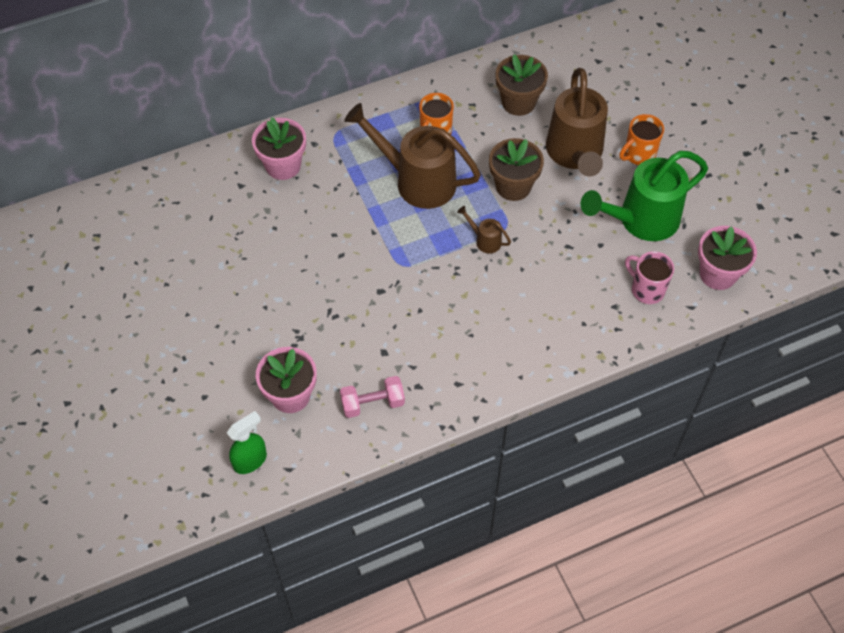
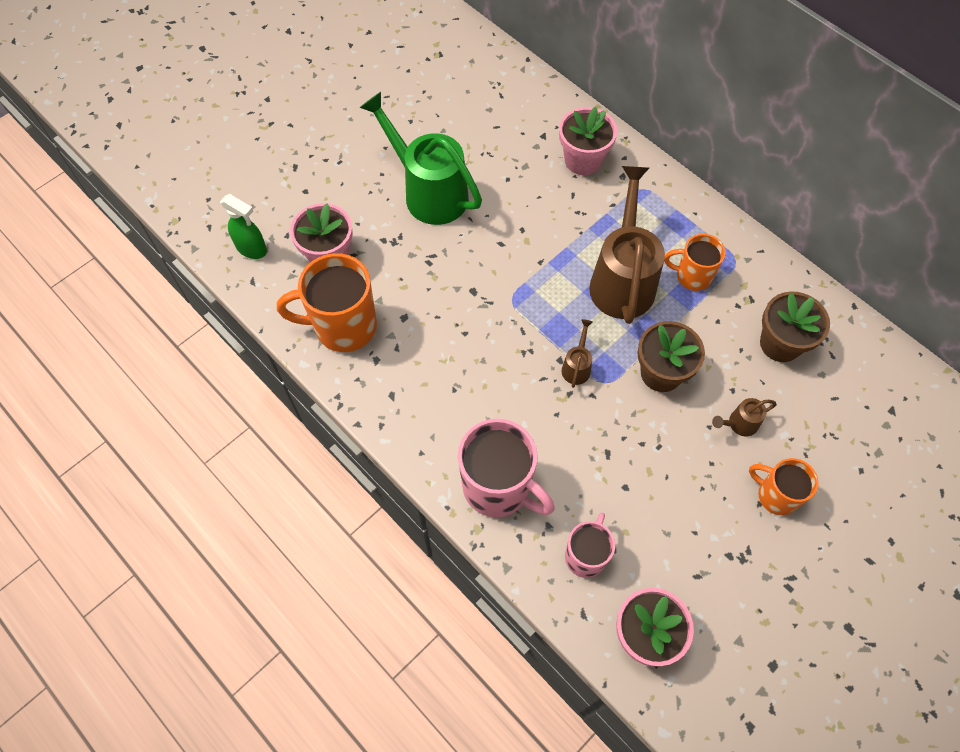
camera: 70 degrees right, 5 degrees up
pink dumbbell [340,376,405,418] -> orange mug [277,253,377,352]
brown watering can [546,68,608,177] -> brown watering can [712,398,777,436], size x0.42
green watering can [581,151,708,241] -> green watering can moved to [360,92,482,225]
none -> pink mug [458,419,555,517]

